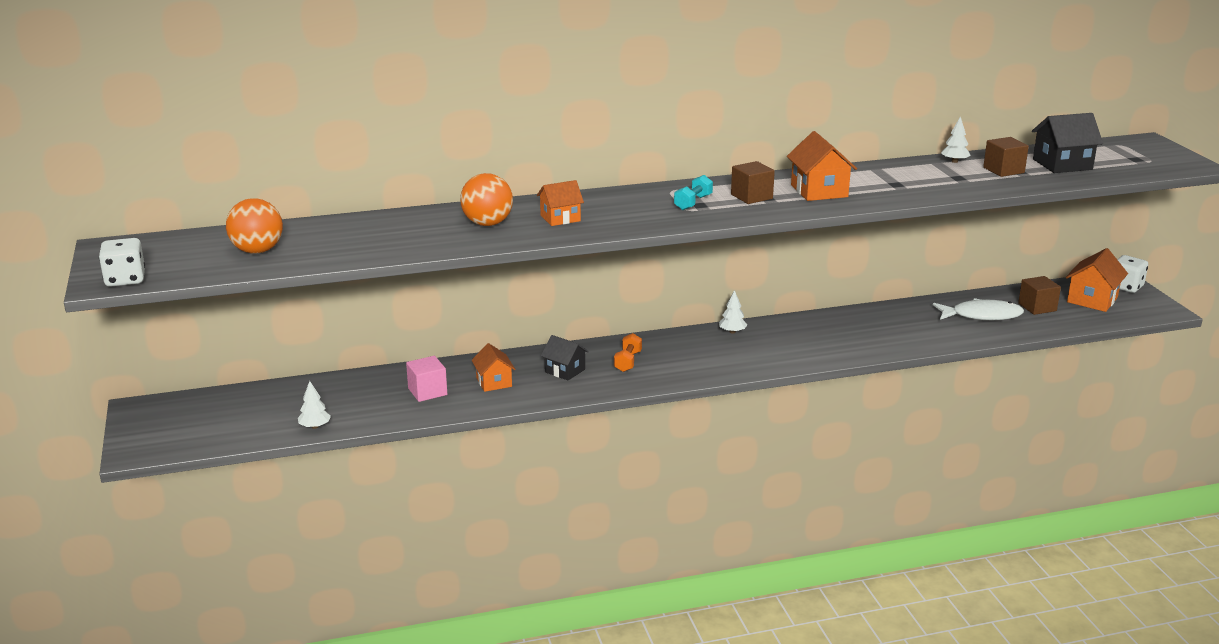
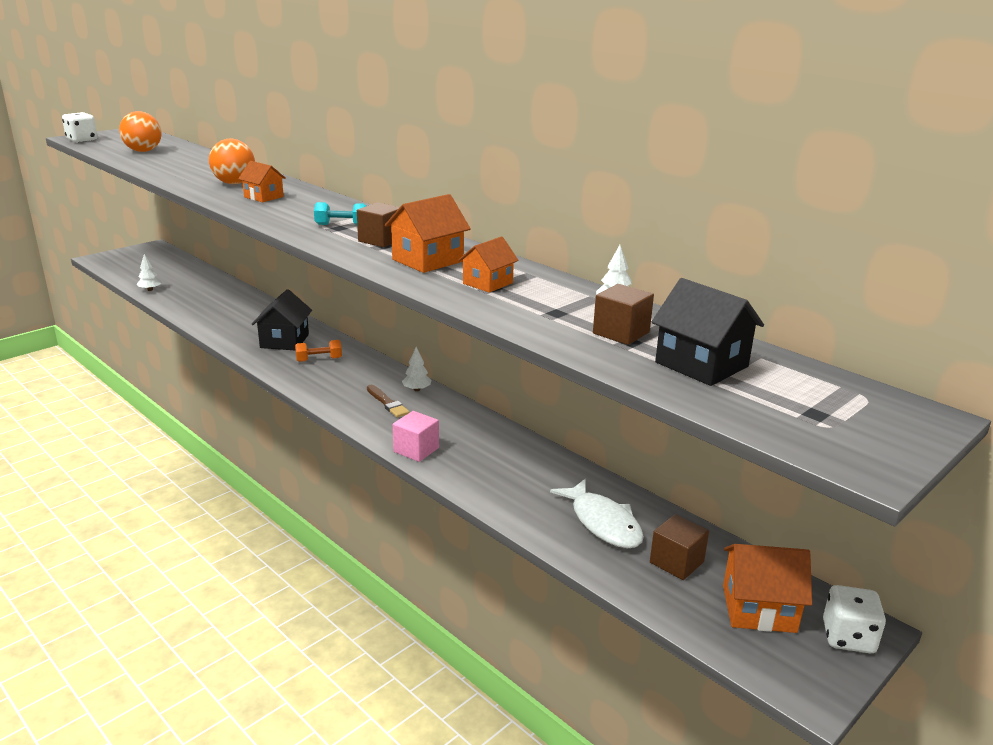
camera: 60 degrees right, 0 degrees up
pink cube [406,356,447,402] -> pink cube moved to [393,411,439,462]
orange house [471,343,516,392] -> orange house moved to [458,236,519,293]
black house [541,335,589,381] -> black house [252,289,312,351], size x1.51
none -> brown brush [367,385,410,417]

